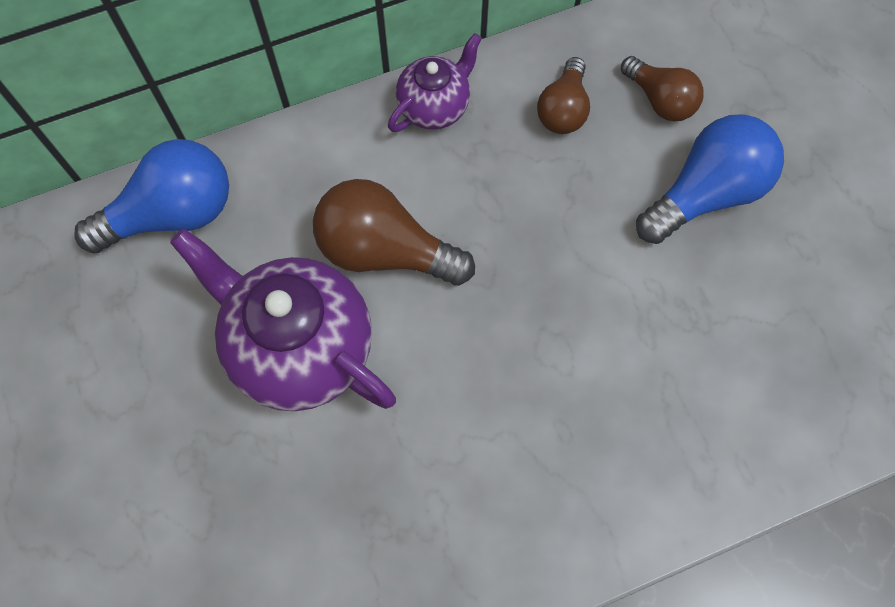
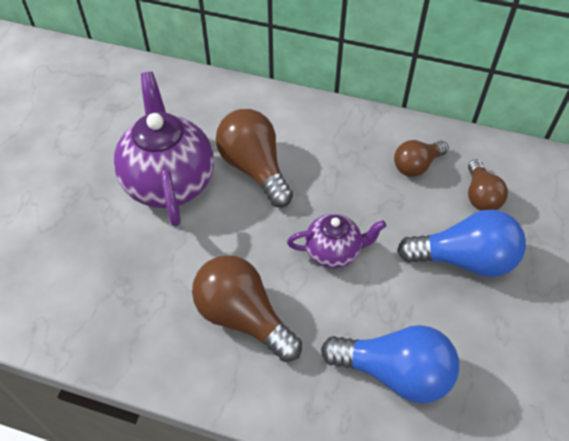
camera: 40 degrees right, 15 degrees down
blue light bulb [75,139,229,253] -> blue light bulb moved to [321,325,459,403]
purple teapot [388,33,482,132] -> purple teapot moved to [287,214,386,268]
none -> brown light bulb [192,255,302,362]

